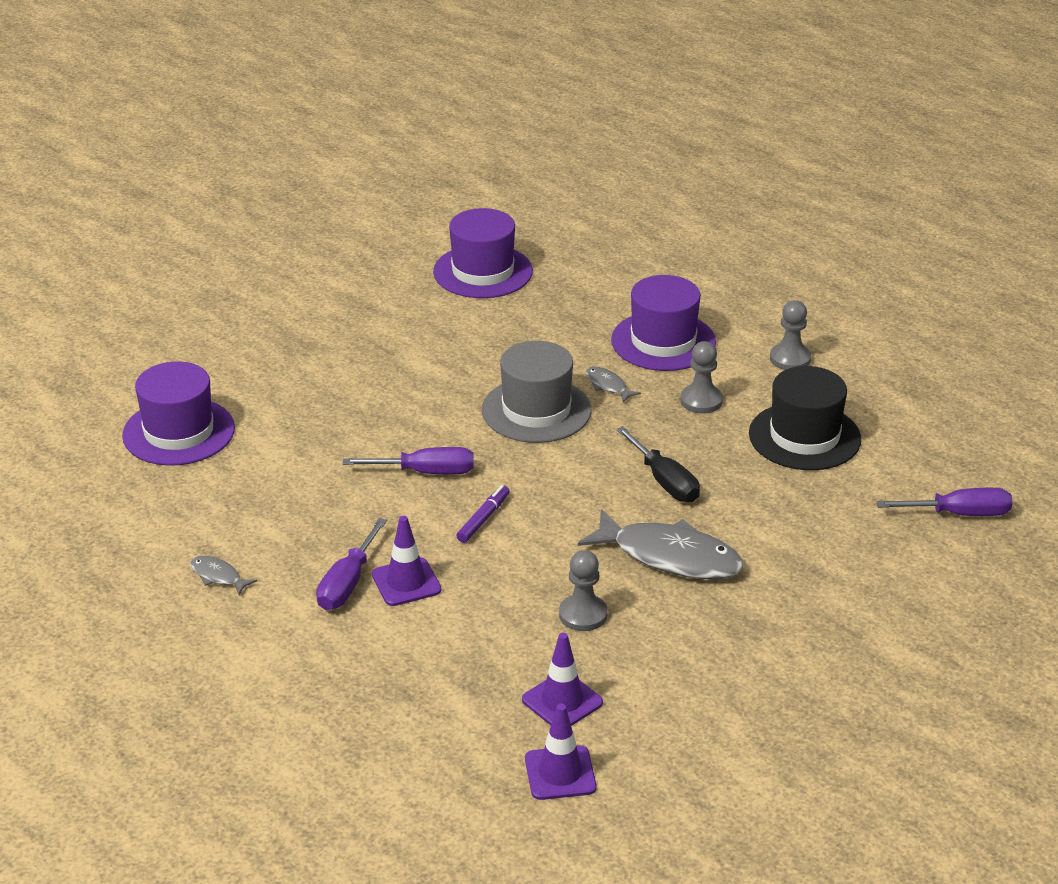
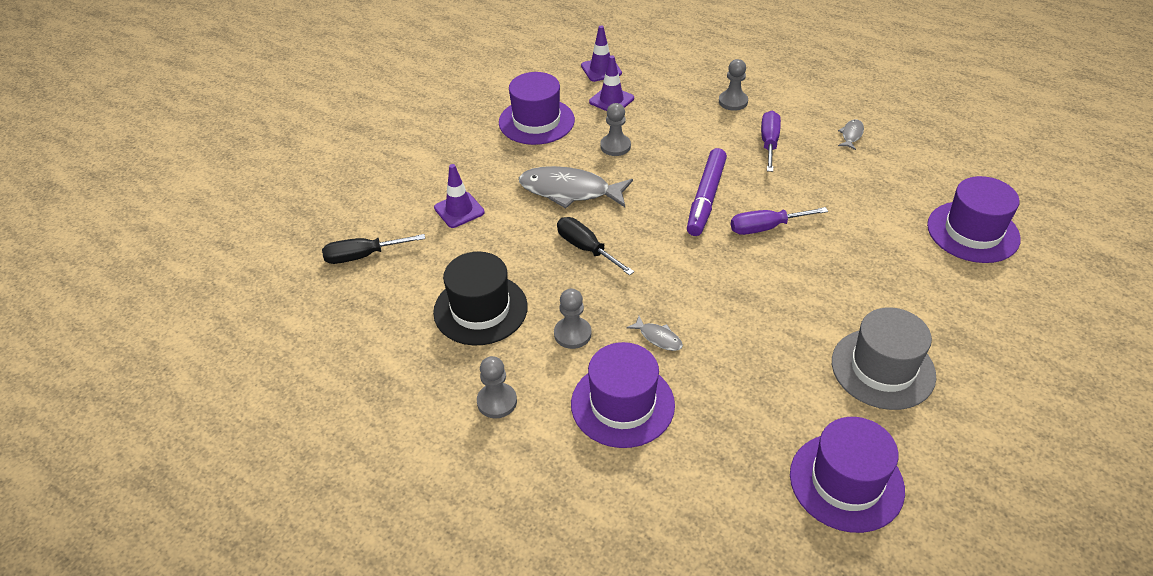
camera: 170 degrees right, 10 degrees up
grey fish [190,555,257,595] -> grey fish turned 90 degrees counterclockwise [838,119,864,150]
purple traffic cone [372,516,442,606] -> purple traffic cone moved to [434,164,485,228]
purple marker [456,485,510,543] -> purple marker [687,148,727,236], size x1.91
grey hat [482,341,591,443] -> grey hat moved to [832,307,936,410]
purple screwdriver [877,488,1013,516] -> black screwdriver [322,234,425,264]
none -> purple hat [499,72,575,145]
none -> grey pawn [719,59,748,111]

